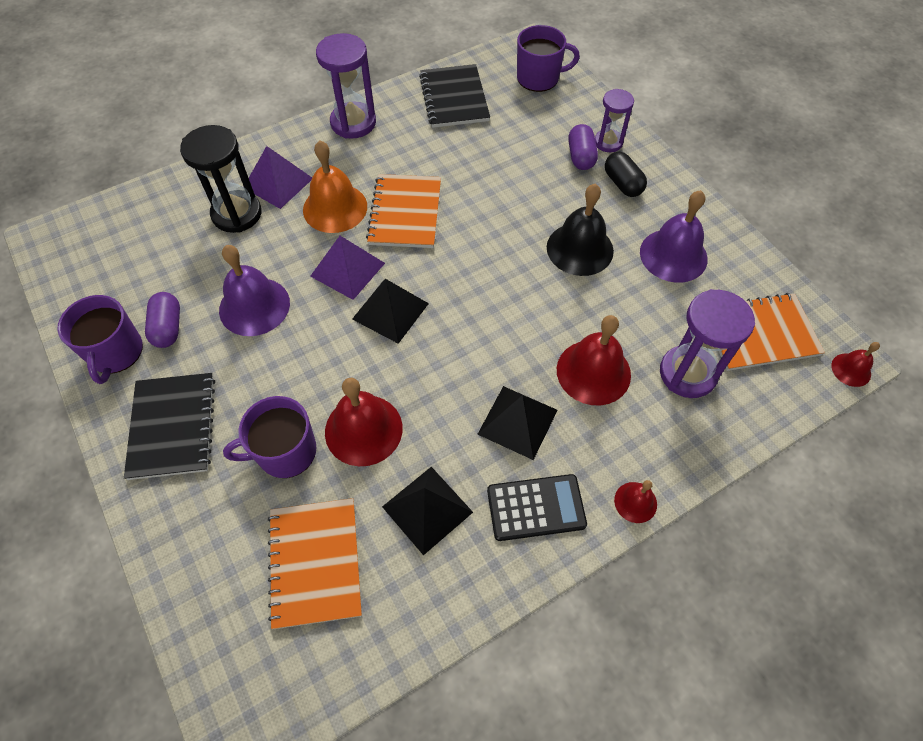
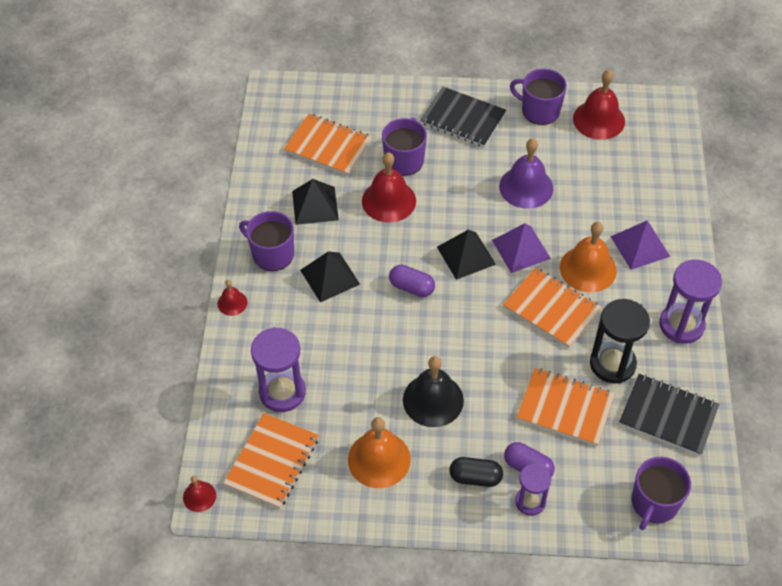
camera: 125 degrees right, 5 degrees down
purple capsule [145,292,180,348] -> purple capsule moved to [389,265,435,297]
black hourglass [180,125,262,233] -> black hourglass moved to [590,299,650,384]
black calculator [487,474,587,541] -> purple mug [239,211,294,271]
red bell [557,315,631,405] -> red bell moved to [573,70,625,140]
purple bell [640,190,708,283] -> orange bell [348,417,411,488]
none -> orange notebook [516,368,615,446]

